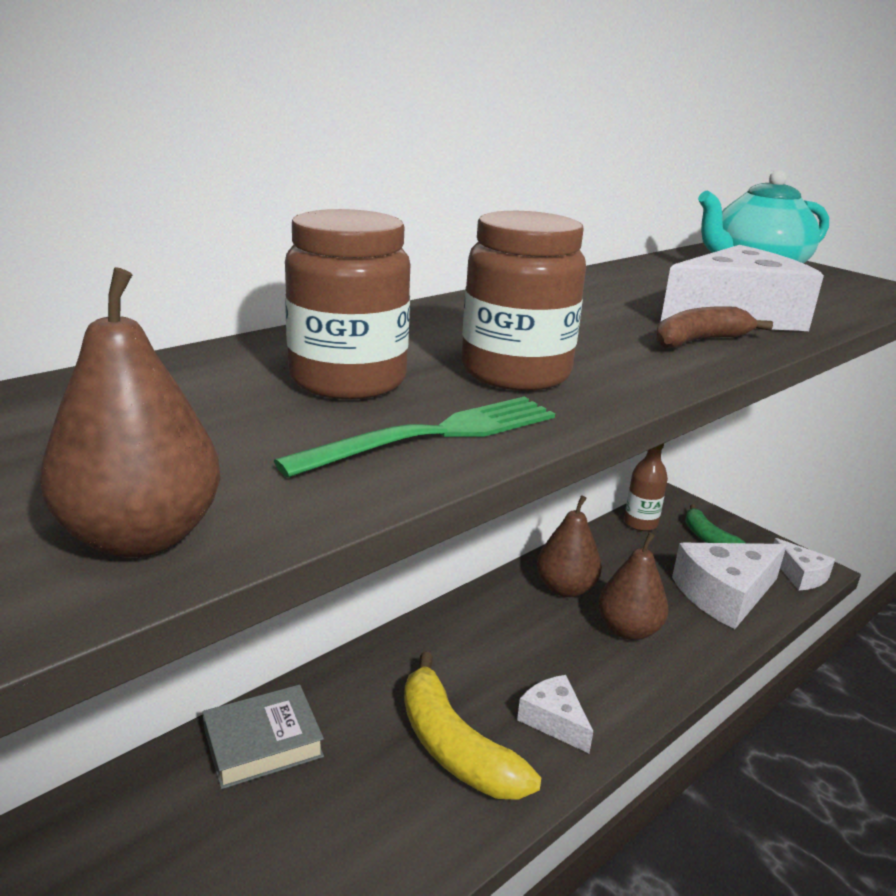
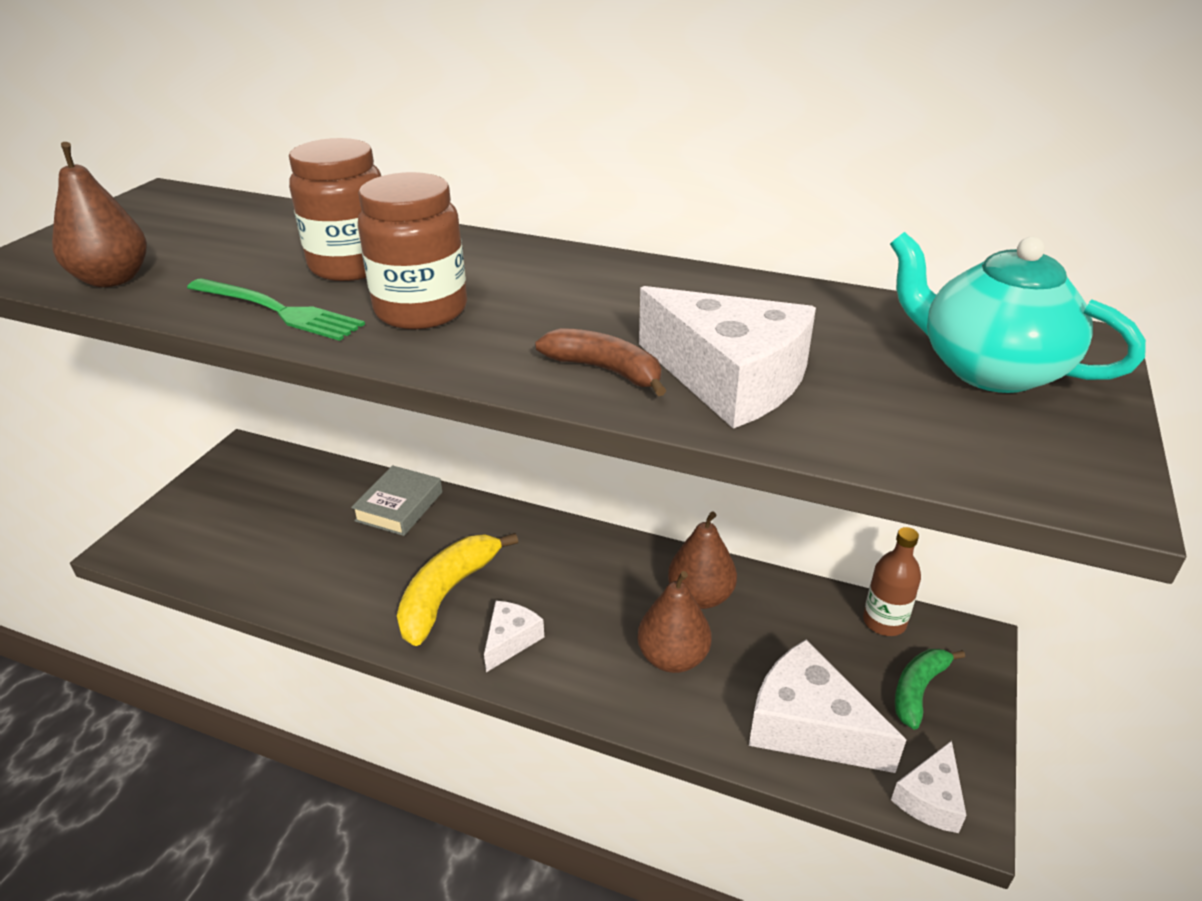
camera: 65 degrees right, 10 degrees up
grey book [203,685,324,789] -> grey book turned 75 degrees clockwise [351,465,442,536]

